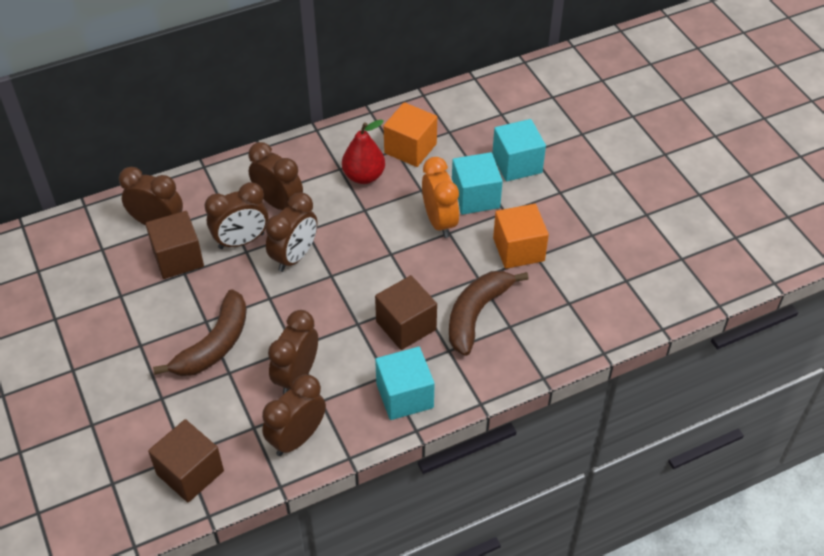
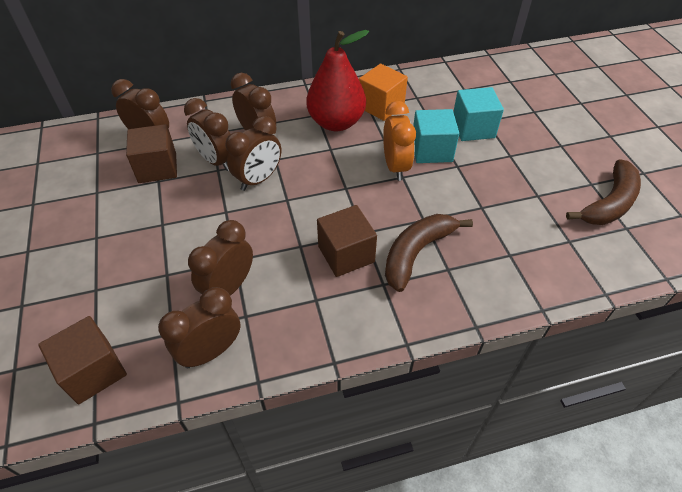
camera: 10 degrees right, 0 degrees up
brown banana [153,289,247,376] -> brown banana moved to [566,159,641,225]
brown clock [205,182,269,249] -> brown clock turned 60 degrees clockwise [184,98,230,171]
red pear [342,120,385,184] -> red pear [306,30,369,131], size x1.53
turquoise cube [375,347,435,420] -> none
orange cube [493,204,549,269] -> none

